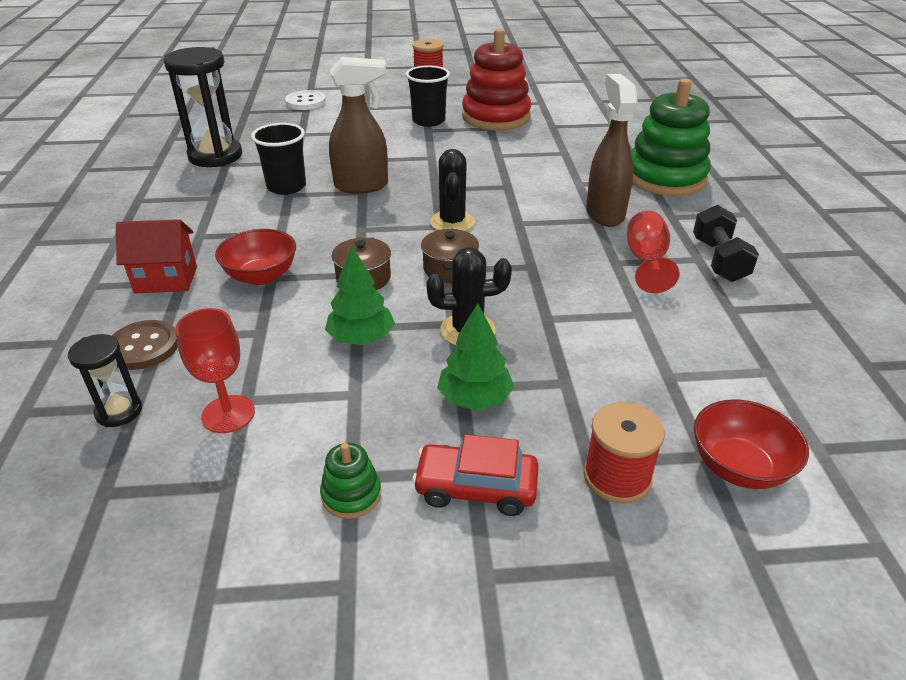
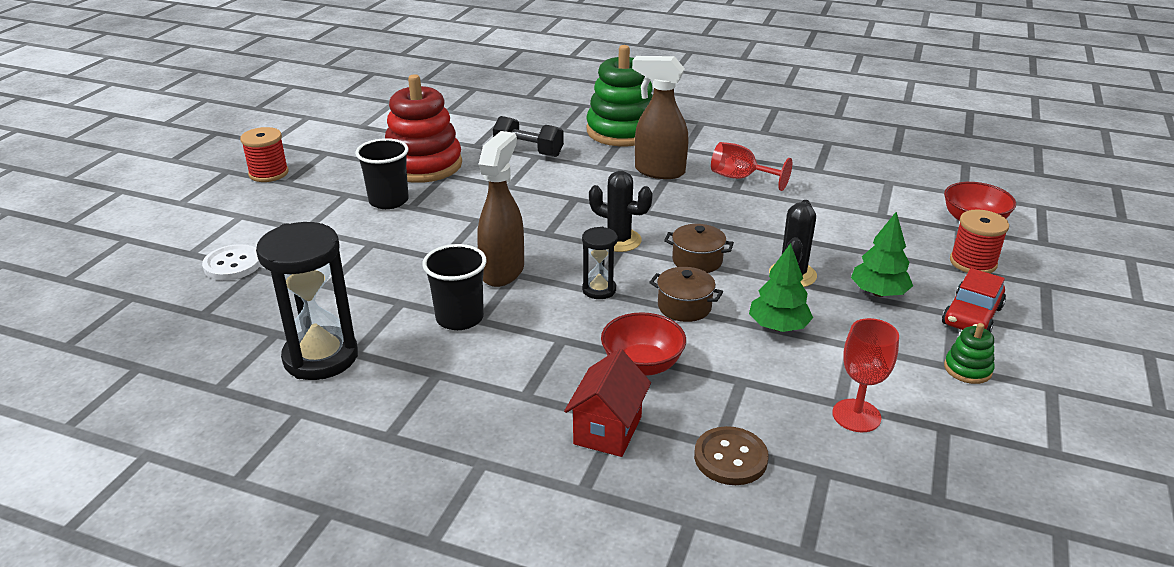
camera: 65 degrees left, 5 degrees down
black hourglass [68,334,142,427] -> black hourglass moved to [582,227,617,299]
black dumbbell [693,205,759,282] -> black dumbbell moved to [493,116,564,157]

